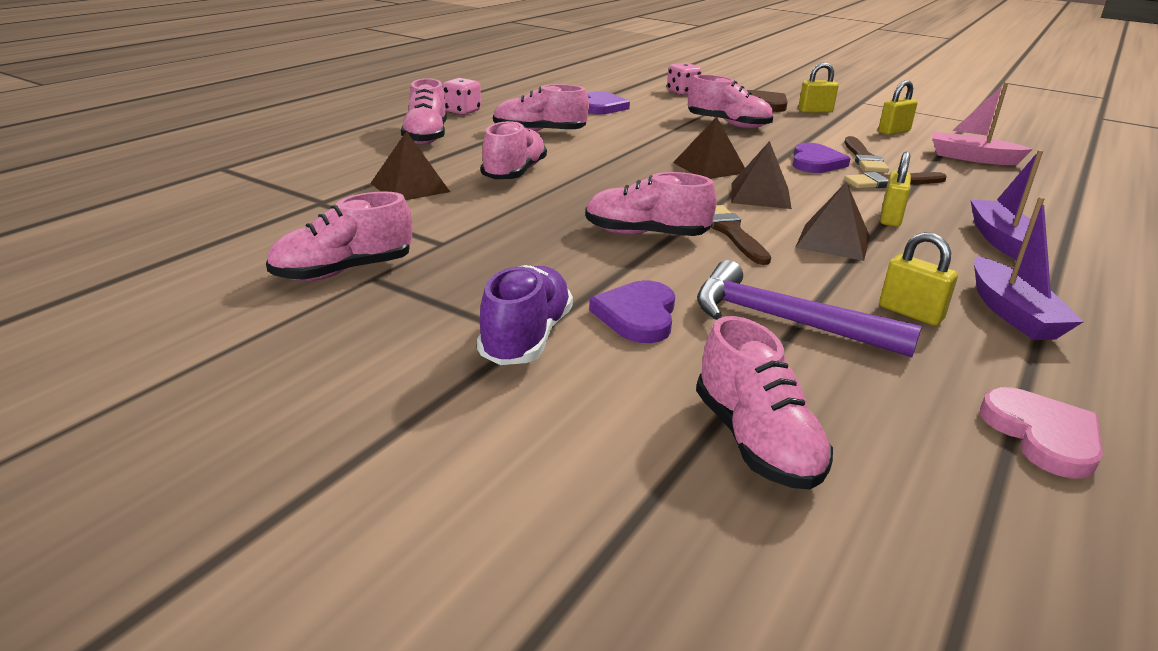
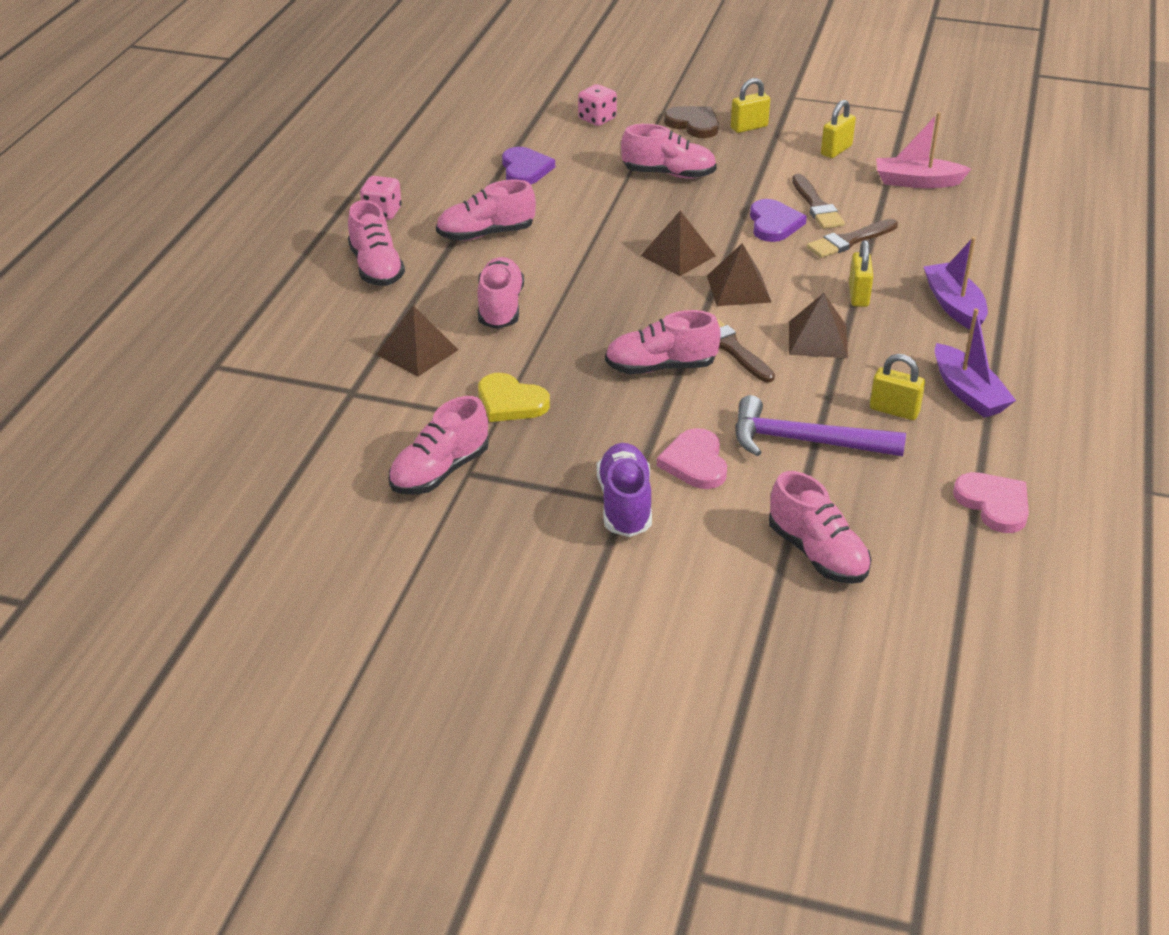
camera: 15 degrees left, 10 degrees up
purple heart [589,280,675,343] -> pink heart [657,428,727,489]
none -> yellow heart [478,373,550,422]

